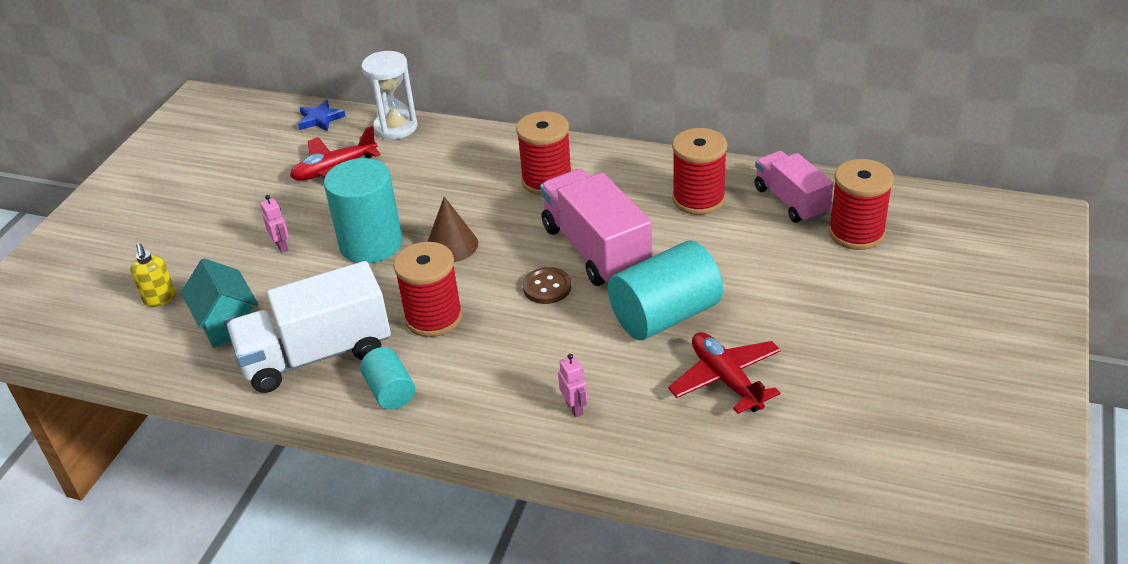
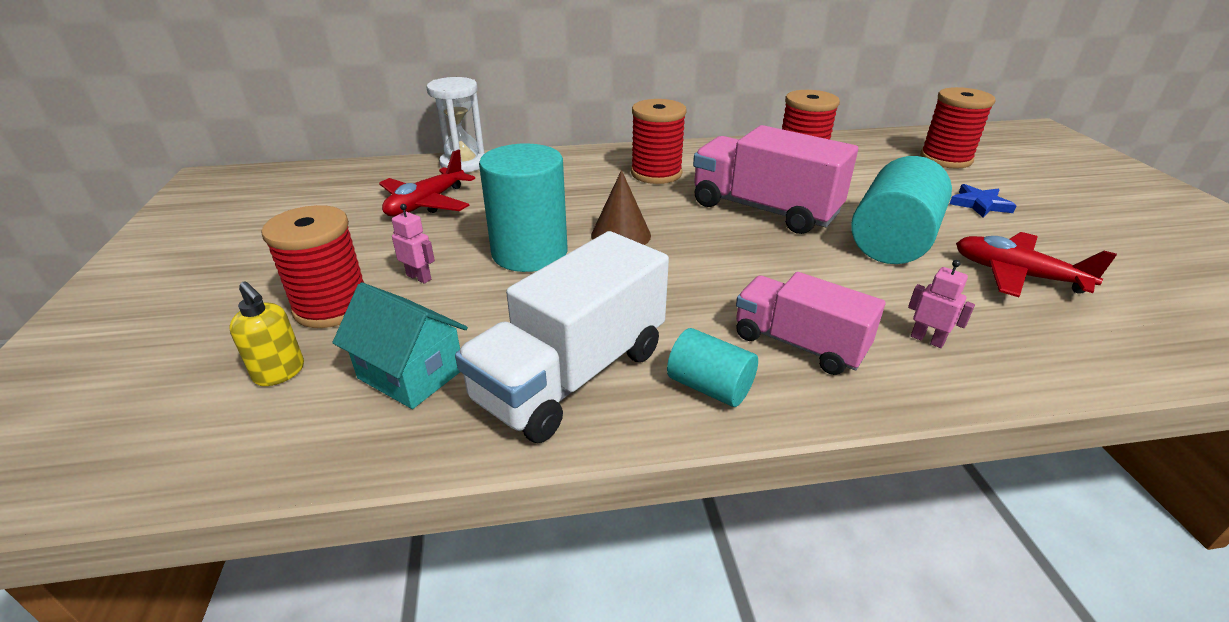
camera: 30 degrees left, 5 degrees down
blue star [298,100,346,132] -> blue star moved to [950,184,1017,218]
red spool [393,242,463,337] -> red spool moved to [262,205,364,328]
brown button [523,267,571,304] -> none
pink truck [754,151,833,223] -> pink truck moved to [736,272,885,375]

